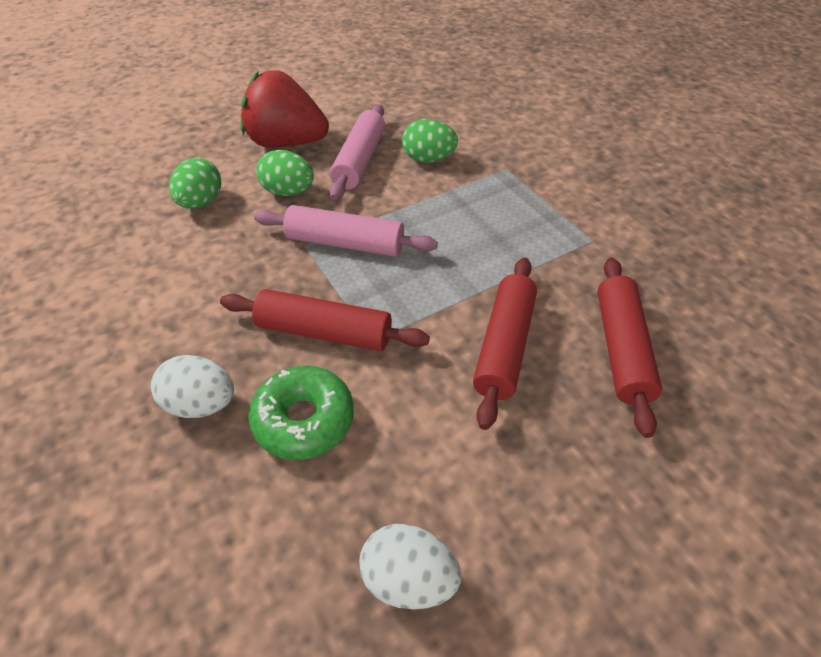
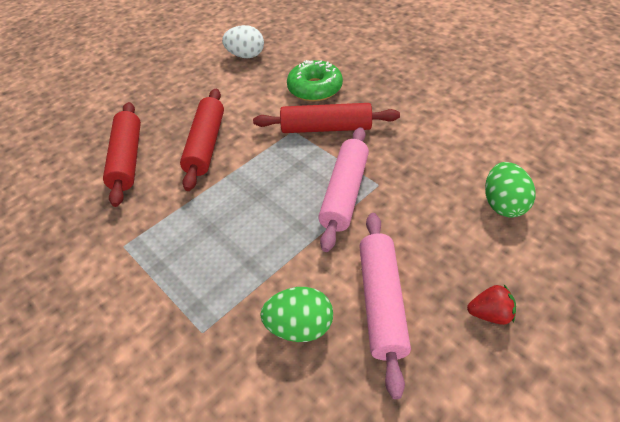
camera: 170 degrees right, 0 degrees up
white egg [151,355,234,418] -> none
red strawberry [241,70,329,148] -> red strawberry [467,285,516,325], size x0.40
pink rolling pin [254,205,438,257] -> pink rolling pin turned 75 degrees counterclockwise [318,127,369,252]
green egg [256,150,314,196] -> none

